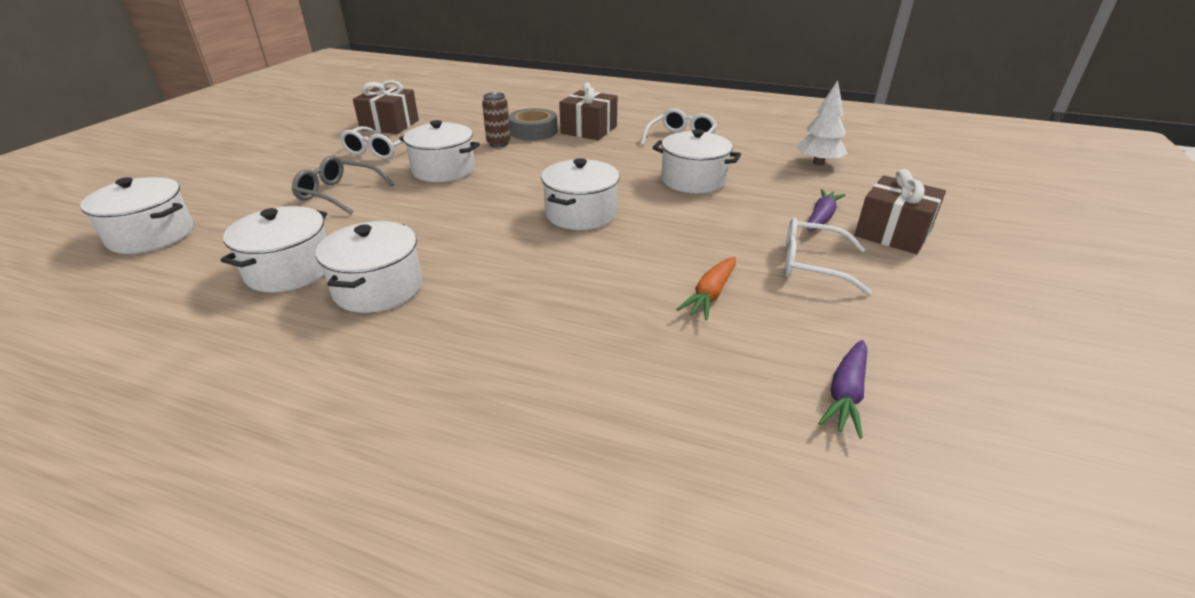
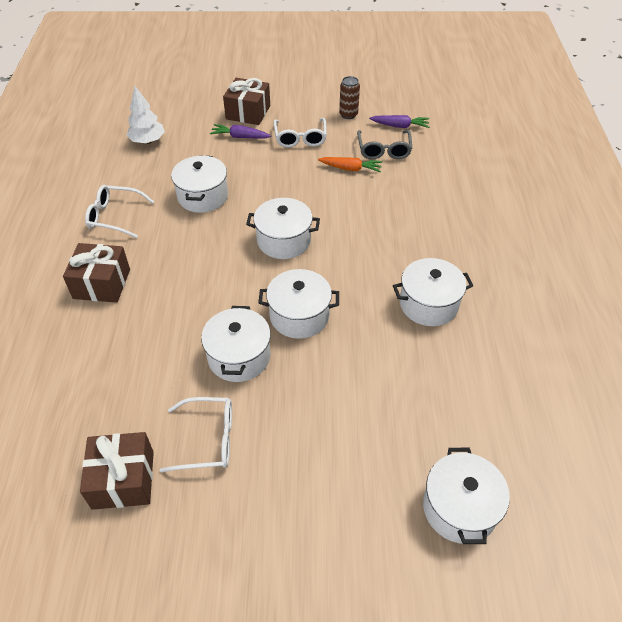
camera: 110 degrees left, 15 degrees up
white pot [221,206,327,293] -> white pot moved to [258,269,339,339]
grey glasses [292,156,394,214] -> grey glasses moved to [357,130,412,159]
brown can [482,92,511,147] -> brown can moved to [339,76,360,119]
grey tape [509,108,558,141] -> none

